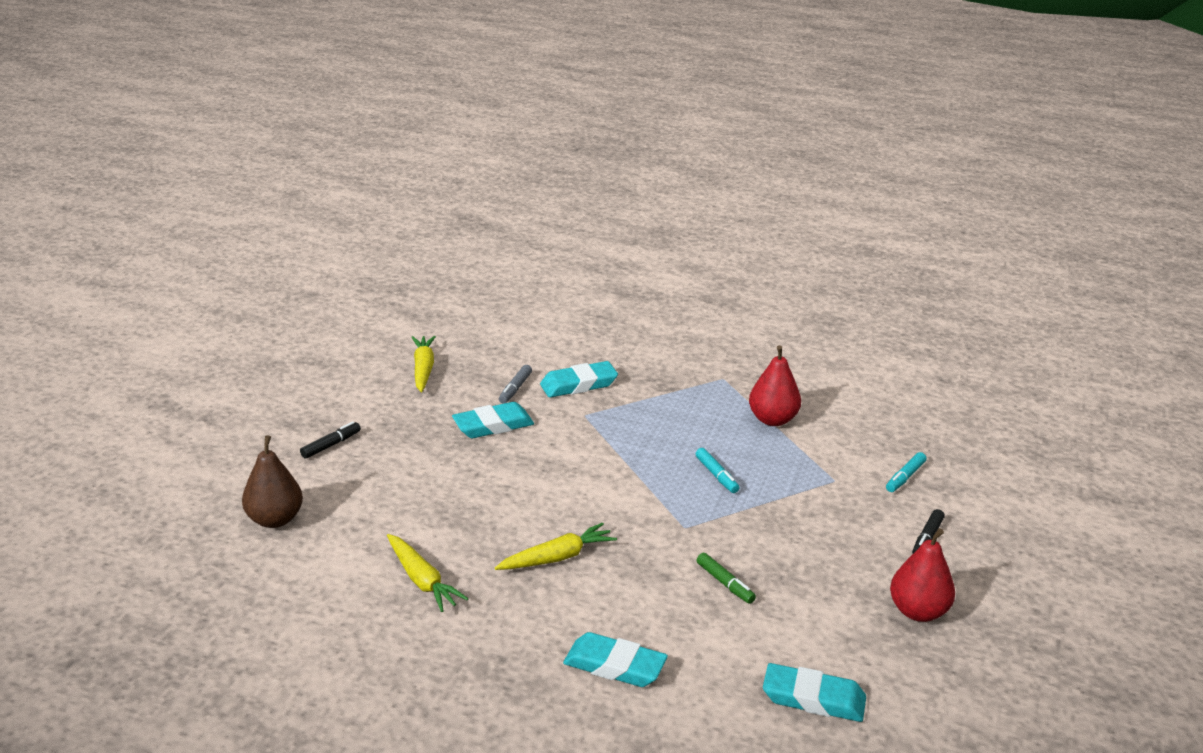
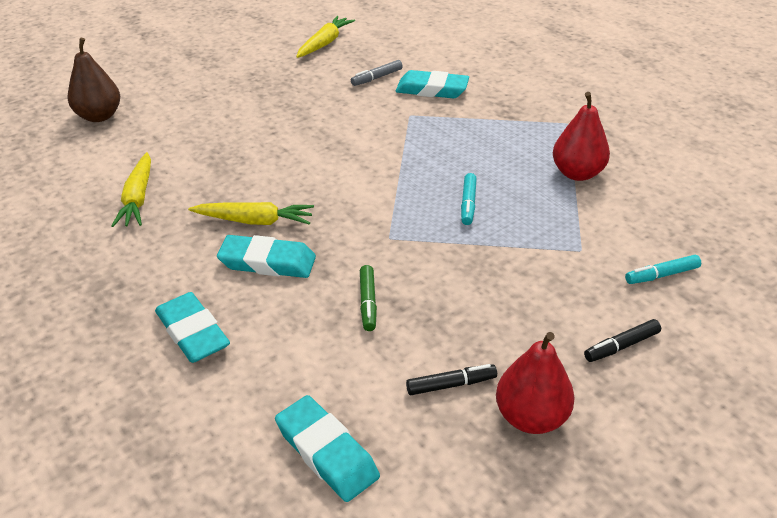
camera: 35 degrees right, 10 degrees up
black marker [300,422,361,459] -> black marker moved to [406,364,497,395]
turquoise eraser [452,402,534,438] -> turquoise eraser moved to [217,235,316,278]

